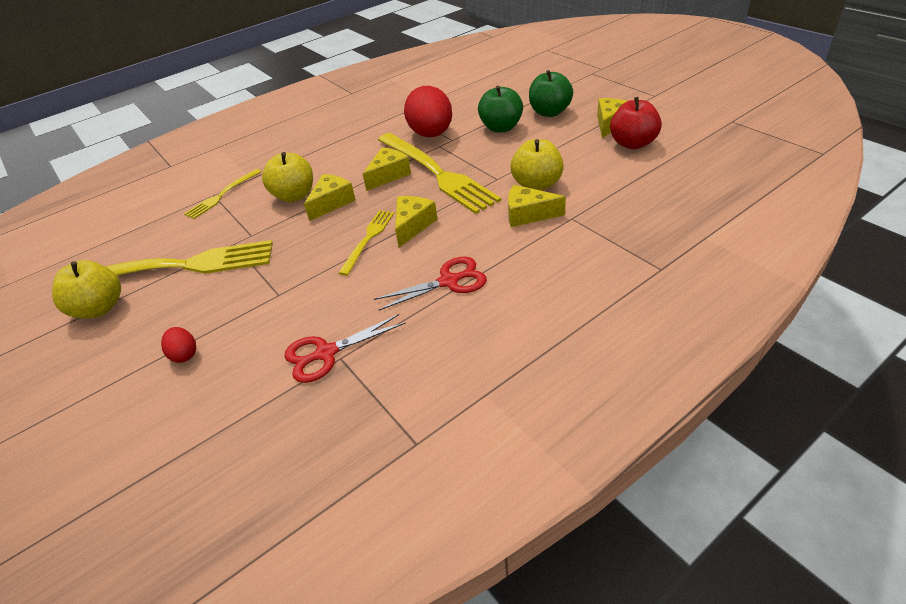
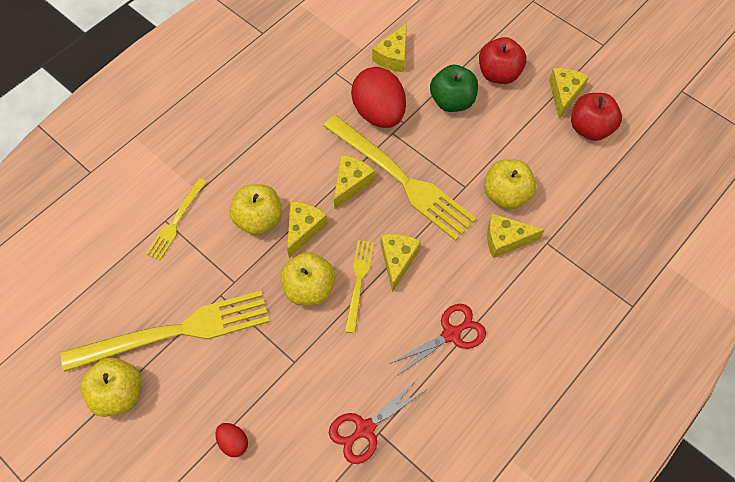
camera: 15 degrees left, 20 degrees up
green apple [529,70,573,117] -> red apple [479,37,527,84]
none -> yellow apple [280,252,335,305]
none -> yellow cheese [372,23,407,72]

